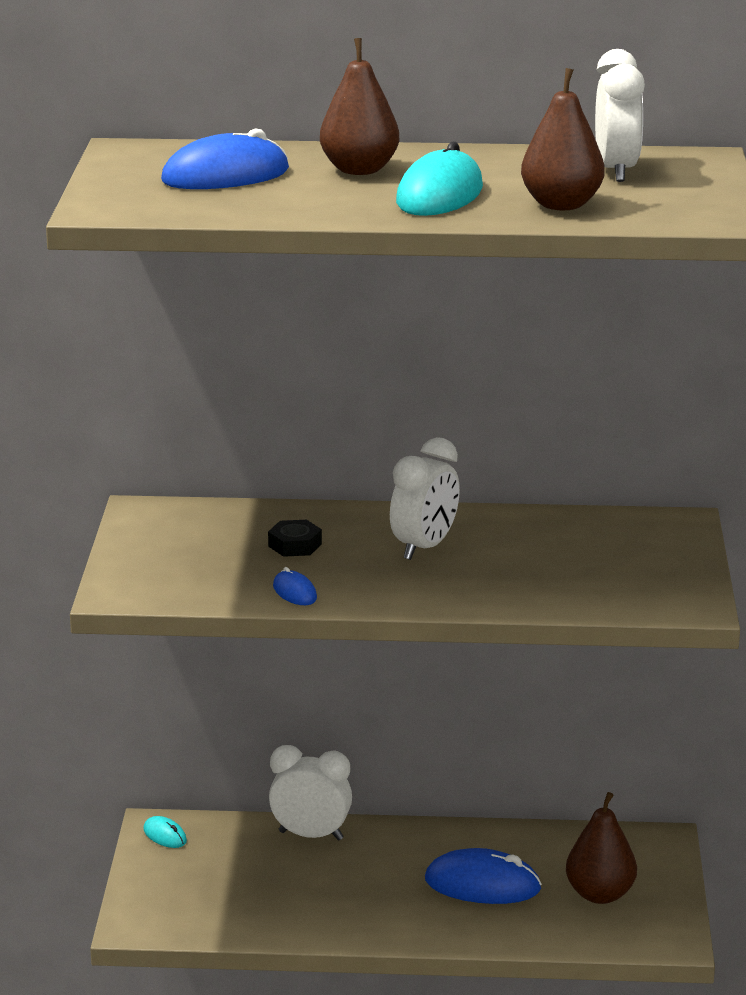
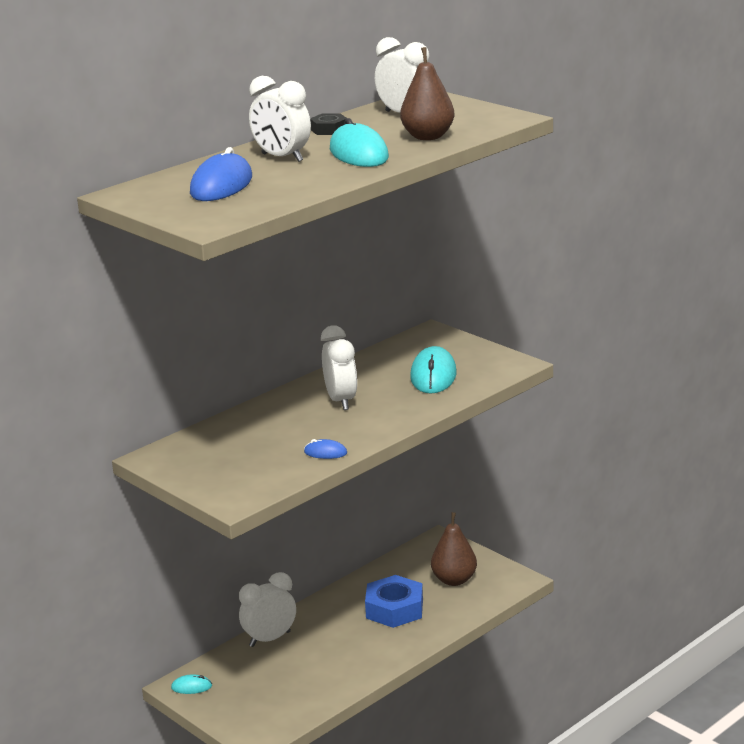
camera: 45 degrees left, 0 degrees up
black nut [268,520,322,557] -> black nut moved to [310,113,346,135]
brown pear [320,38,399,175] -> white clock [249,76,311,162]
blue mouse [425,848,542,904] -> blue nut [365,575,423,628]
none -> turquoise mouse [410,346,457,393]

